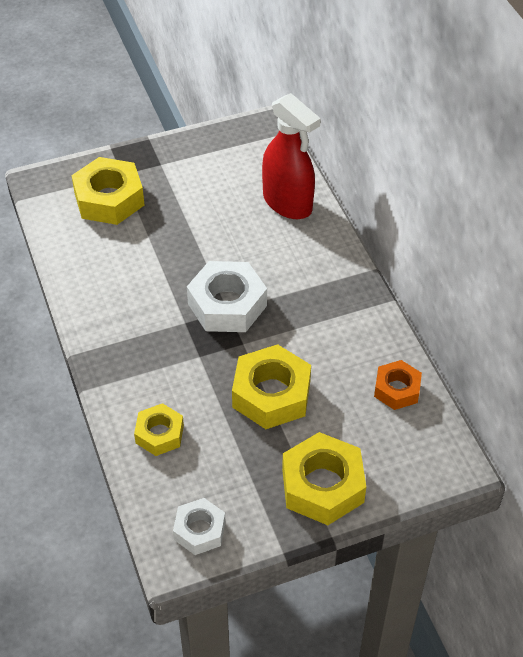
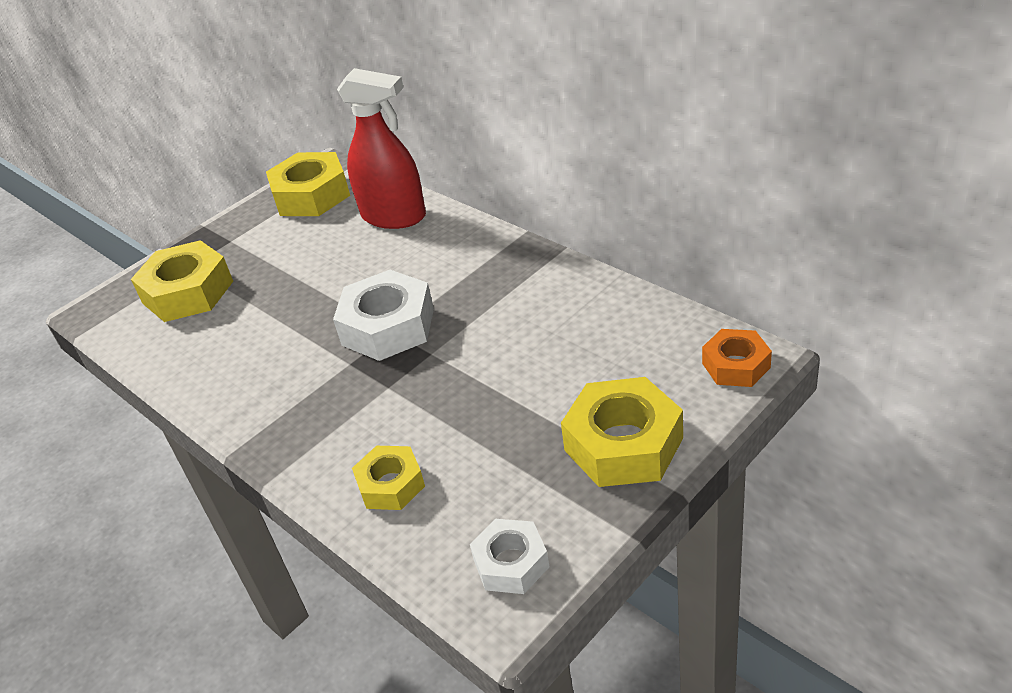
camera: 20 degrees left, 10 degrees down
yellow nut [232,344,311,429] -> yellow nut moved to [266,152,350,216]
orange nut [374,360,422,410] -> orange nut moved to [702,329,772,387]

